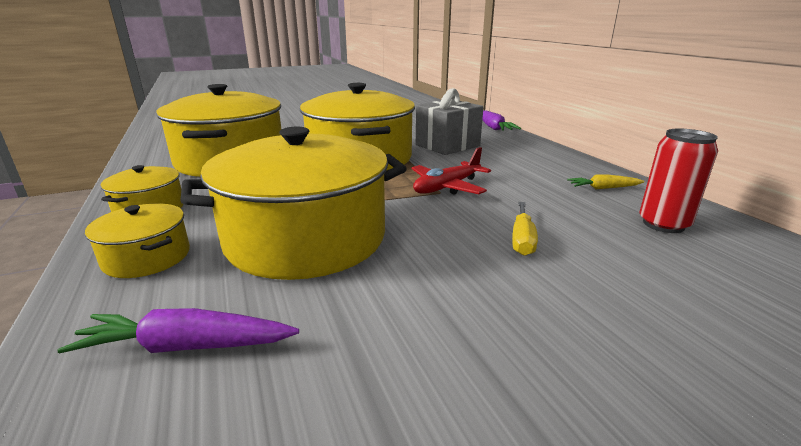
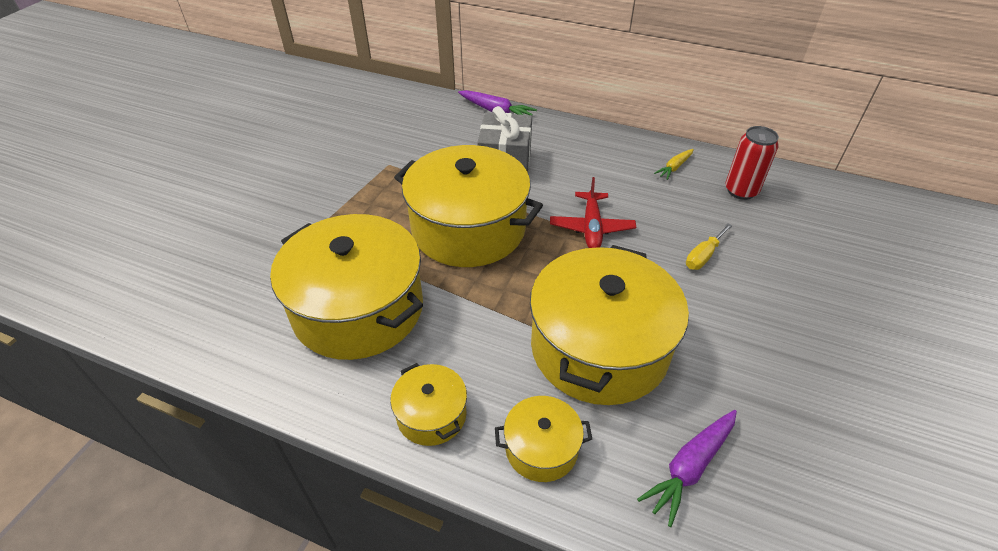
camera: 45 degrees left, 20 degrees up
yellow screwdriver [512,202,538,256] -> yellow screwdriver turned 75 degrees clockwise [686,223,733,270]

